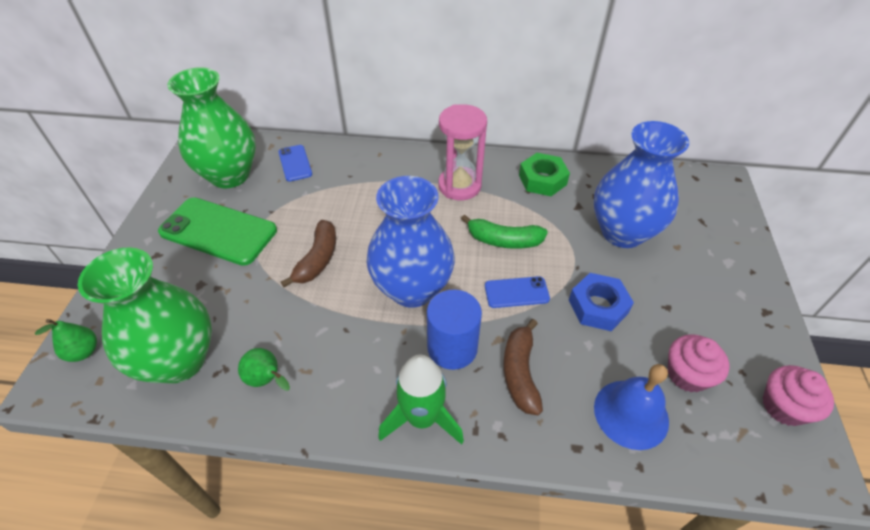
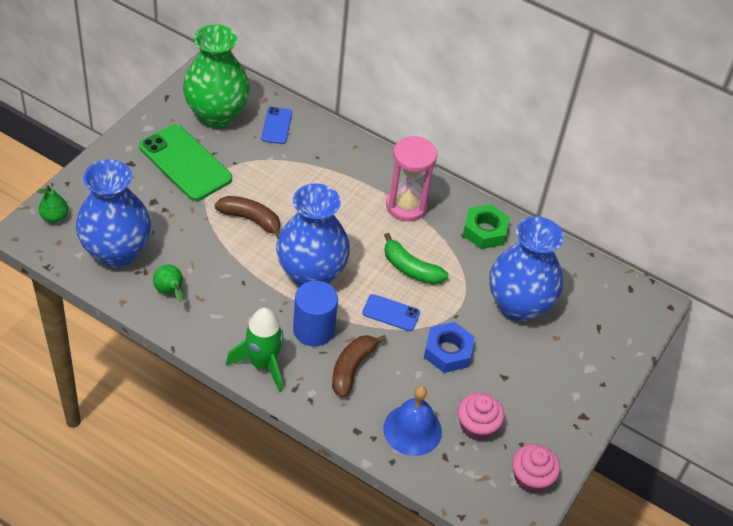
camera: 20 degrees right, 0 degrees up
green vase [78,247,212,384] -> blue vase [76,159,151,268]
brown banana [281,220,336,287] -> brown banana turned 105 degrees counterclockwise [214,196,280,239]

